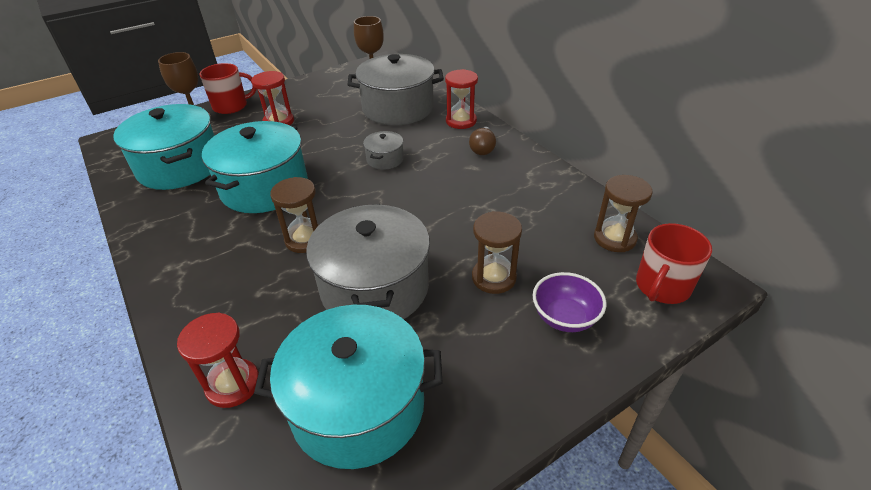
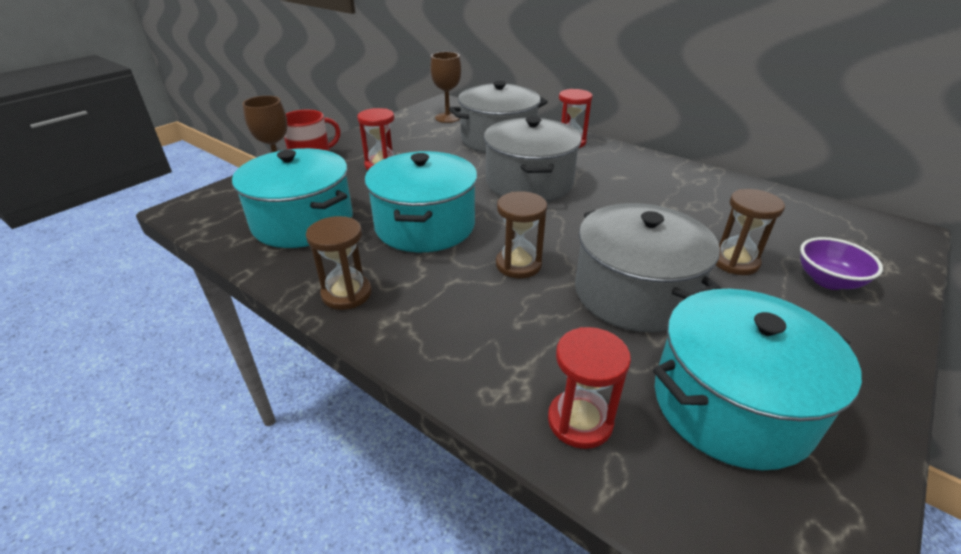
camera: 20 degrees left, 5 degrees down
grey pot [363,131,404,170] -> grey pot [484,116,582,201], size x2.20
brown light bulb [469,127,496,155] -> none
brown hourglass [594,175,653,252] -> brown hourglass moved to [306,216,372,310]
red mug [636,223,712,304] -> none

